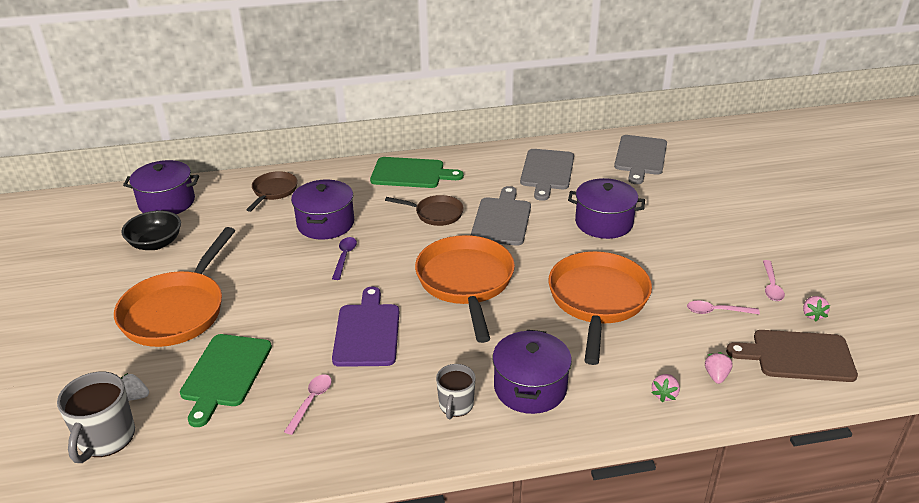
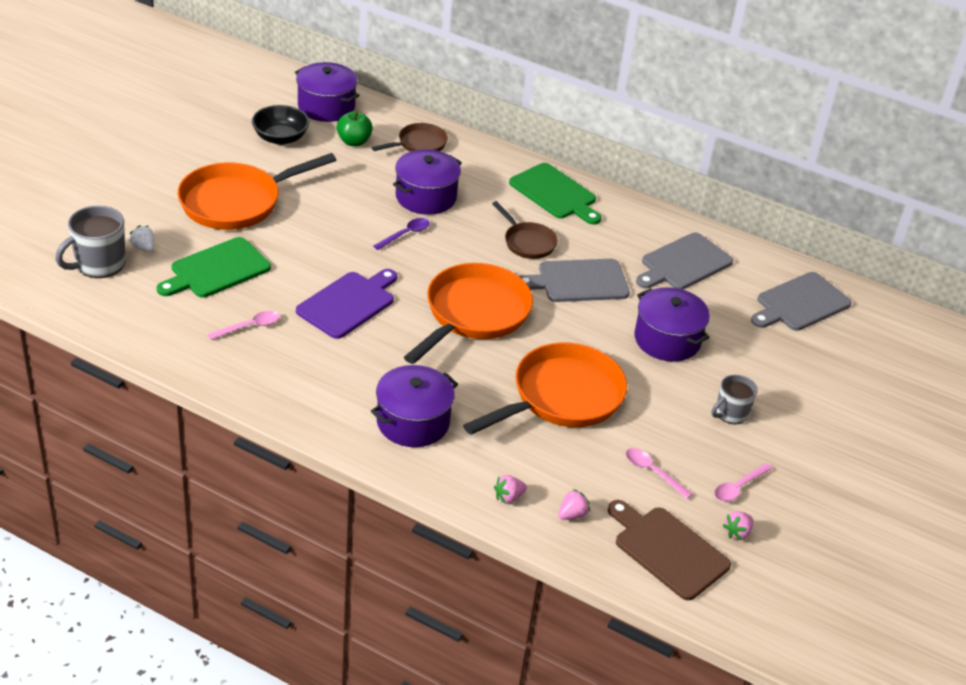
camera: 35 degrees right, 5 degrees up
grey mug [436,364,476,419] -> grey mug moved to [711,375,758,424]
grey cutting board [471,186,531,246] -> grey cutting board turned 150 degrees counterclockwise [519,259,630,302]
none -> green apple [337,111,373,146]

